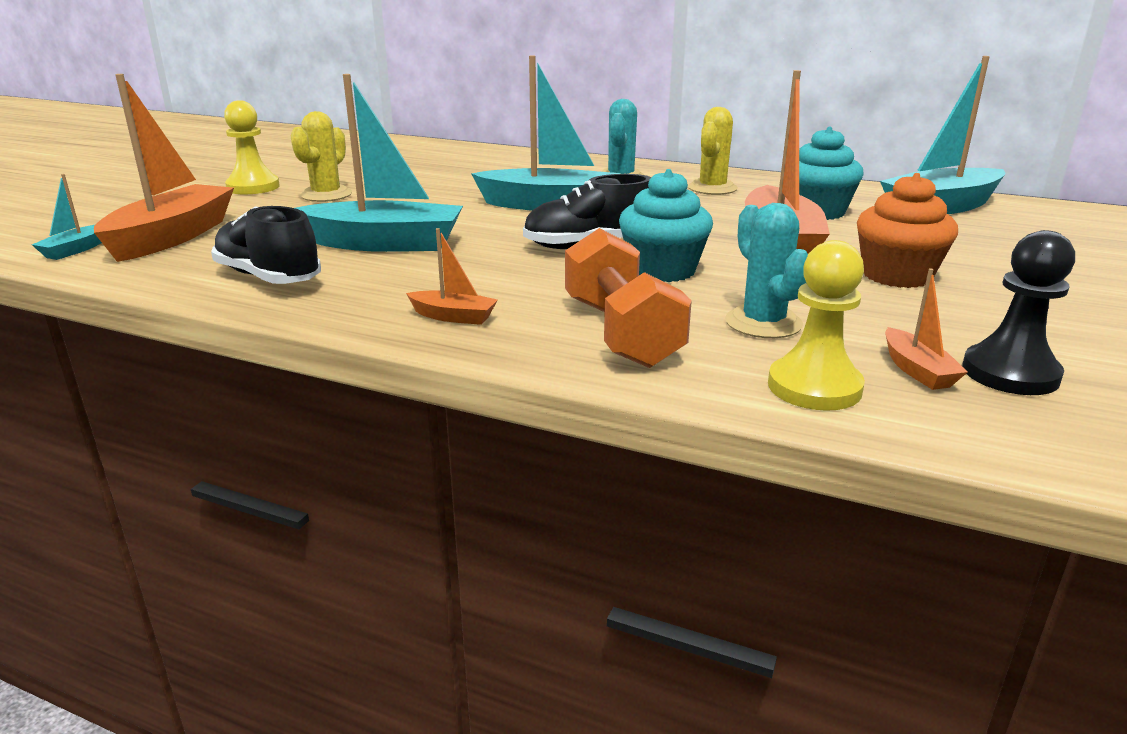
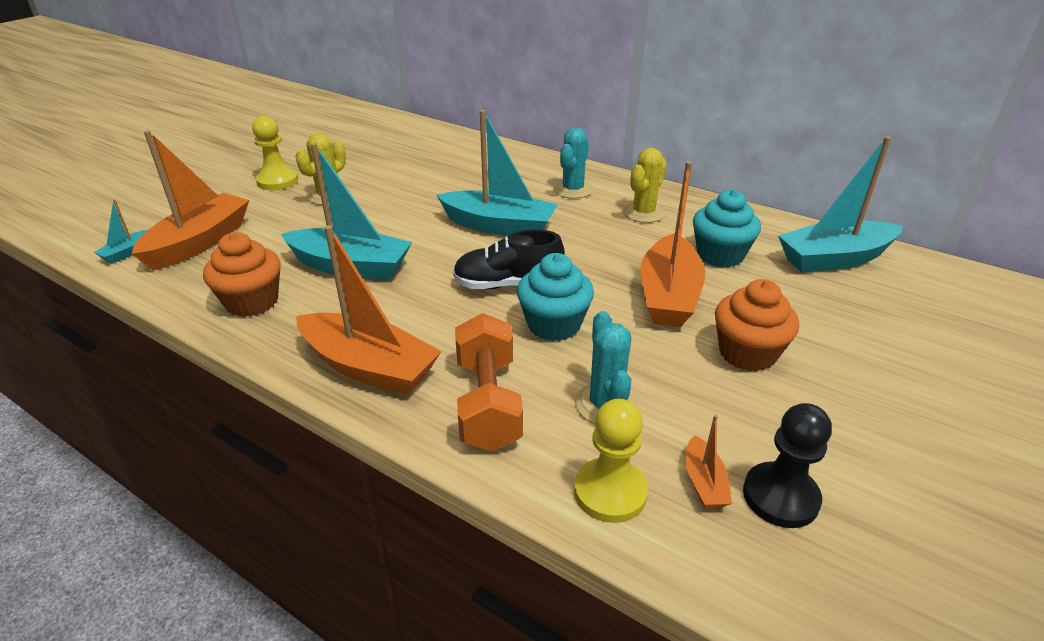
camera: 10 degrees right, 10 degrees up
black shoe [211,206,321,284] -> orange cupcake [203,232,281,317]
orange boat [406,228,498,325] -> orange boat [296,225,441,395], size x2.22

